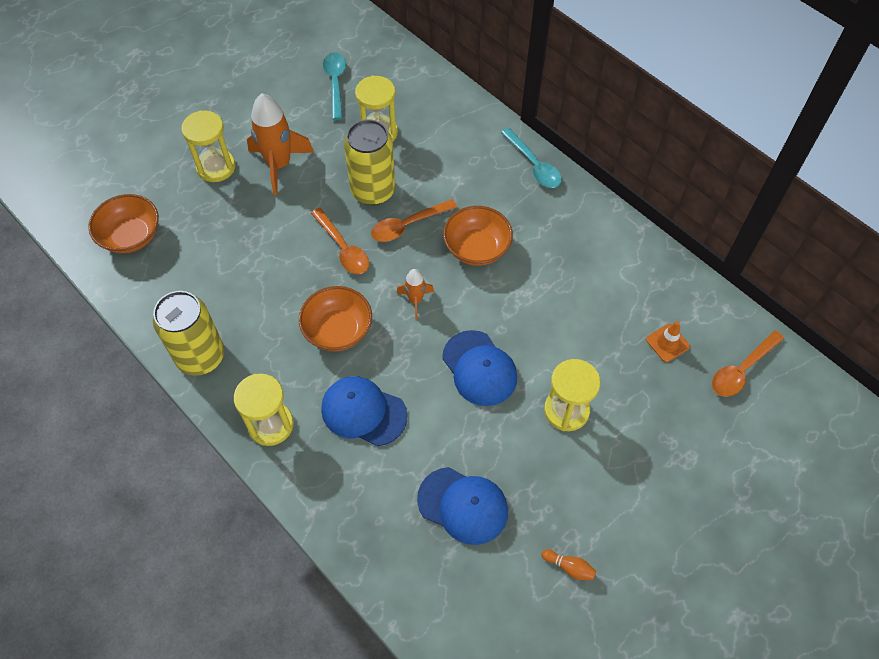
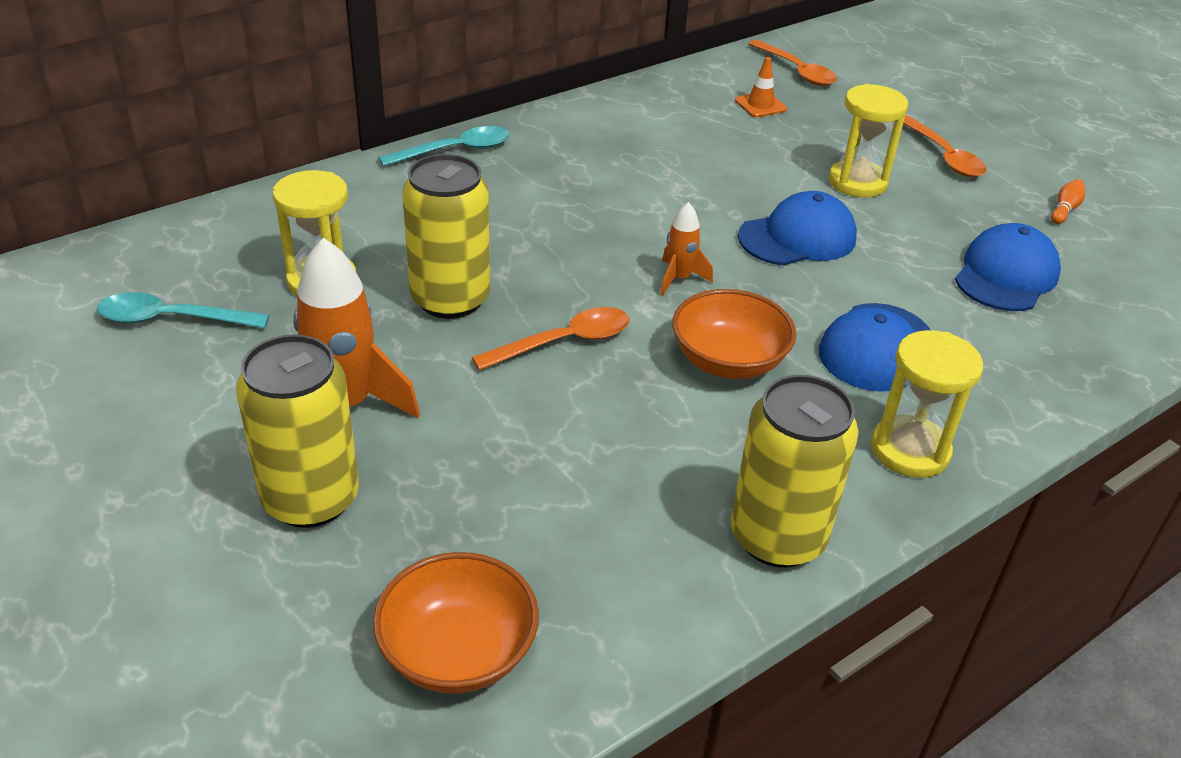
camera: 85 degrees left, 20 degrees down
yellow hourglass [181,110,235,182] -> yellow can [236,334,359,528]
orange spoon [371,199,457,242] -> orange spoon moved to [903,115,987,177]
orange bowl [443,206,513,266] -> none

